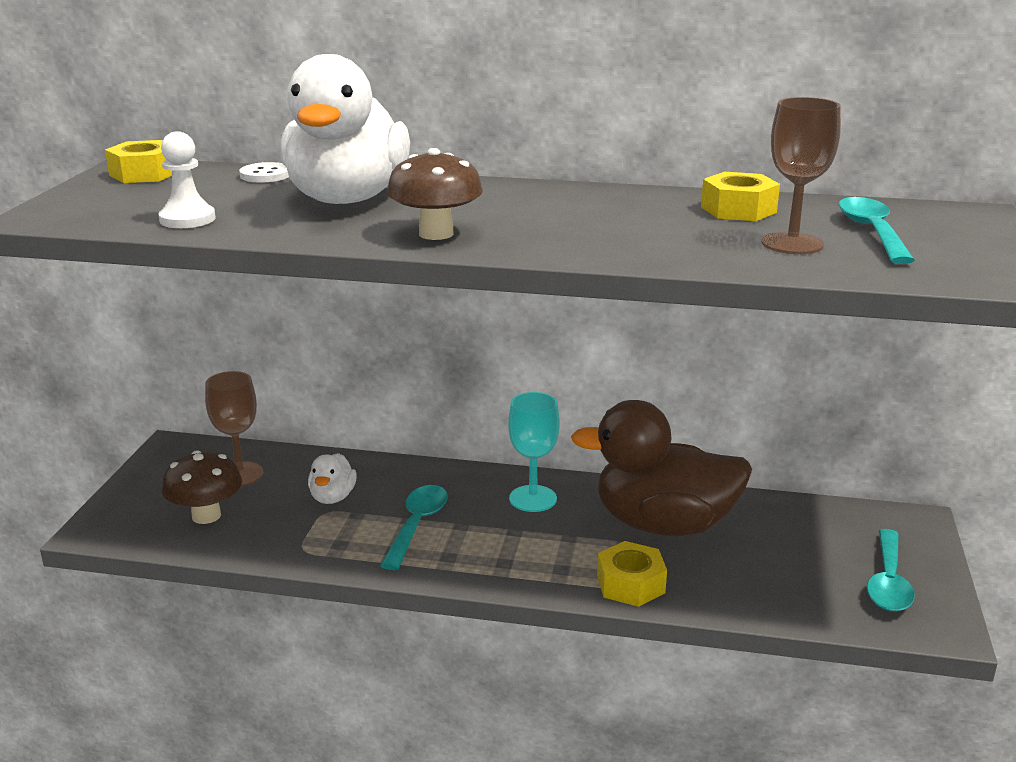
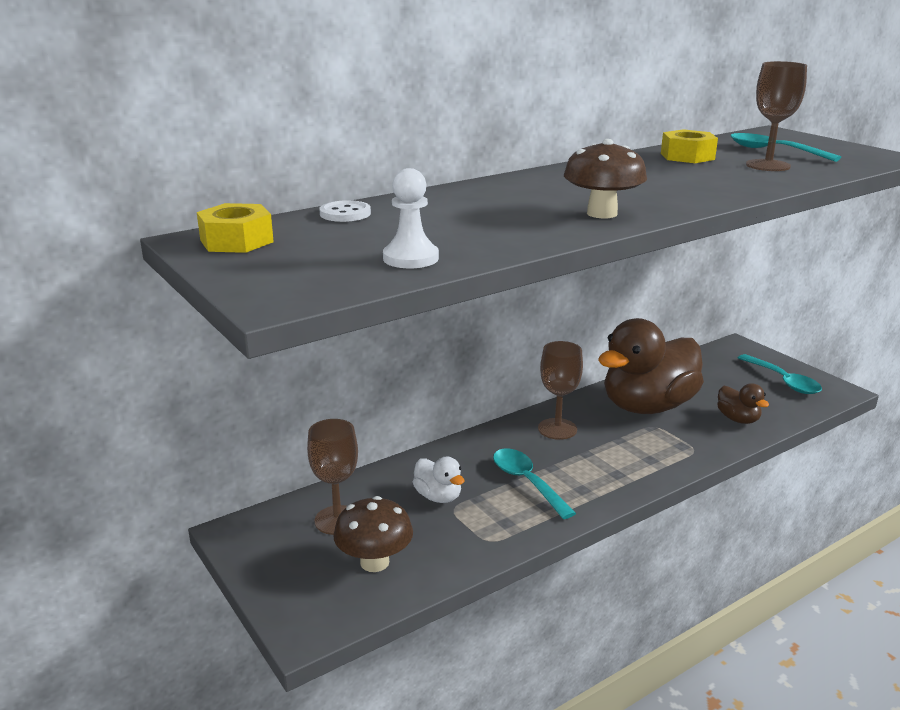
camera: 45 degrees left, 0 degrees up
white duck [280,54,410,204] -> none
turquoise goblet [508,392,560,512] -> brown goblet [538,341,583,440]
yellow nut [597,541,667,607] -> none
none -> brown duck [717,383,769,424]

